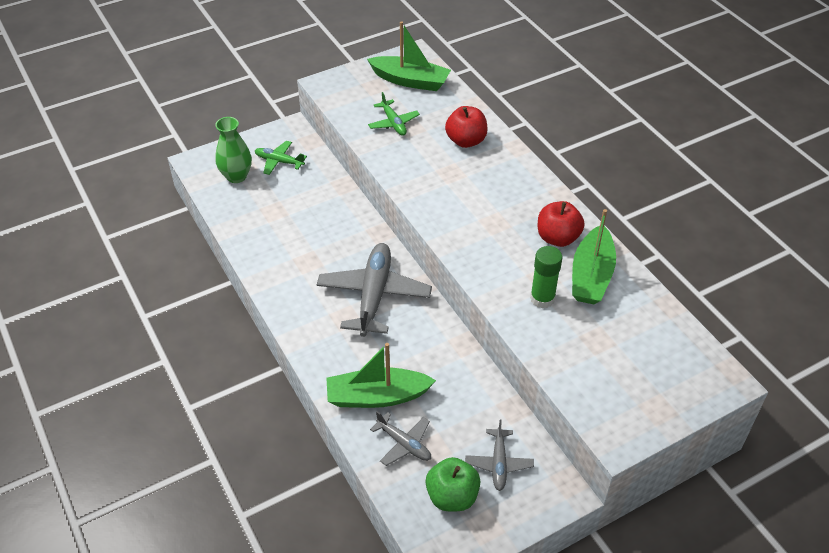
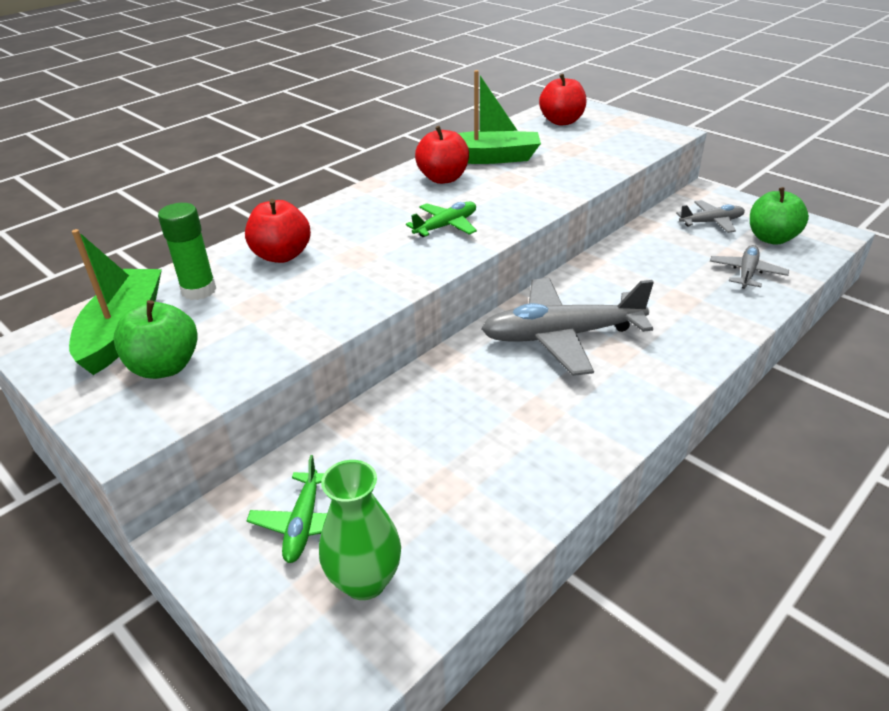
camera: 105 degrees left, 10 degrees down
green boat [326,343,436,408] -> none
green plane [368,92,420,136] -> green plane moved to [406,202,477,237]
green glue stick [530,246,562,308] -> green glue stick moved to [158,203,216,300]
none -> green apple [113,300,198,379]
none -> red apple [539,74,586,125]

